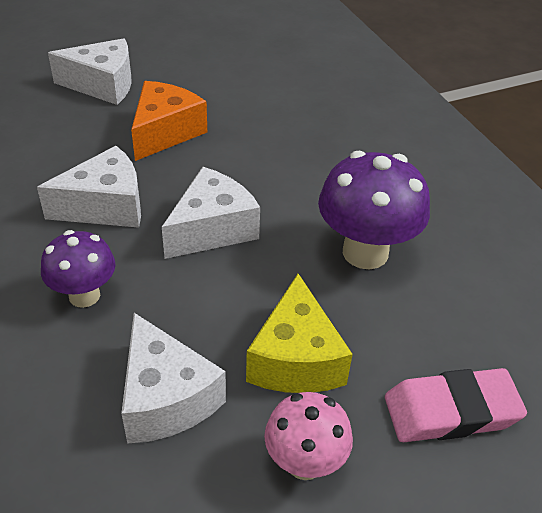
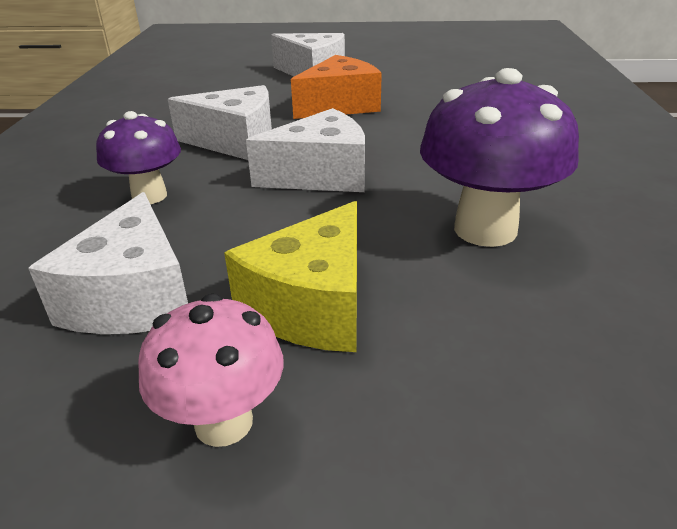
camera: 30 degrees right, 10 degrees down
pink eraser [385,368,527,442] -> none

